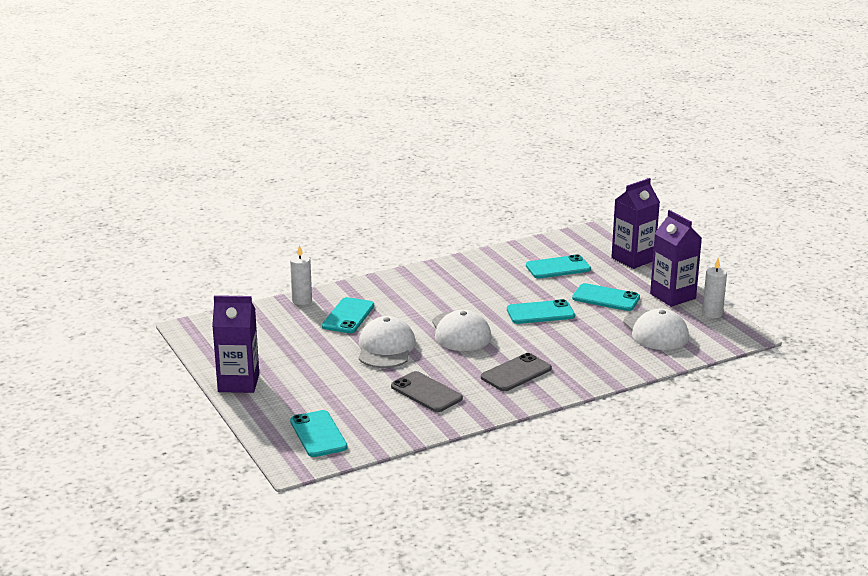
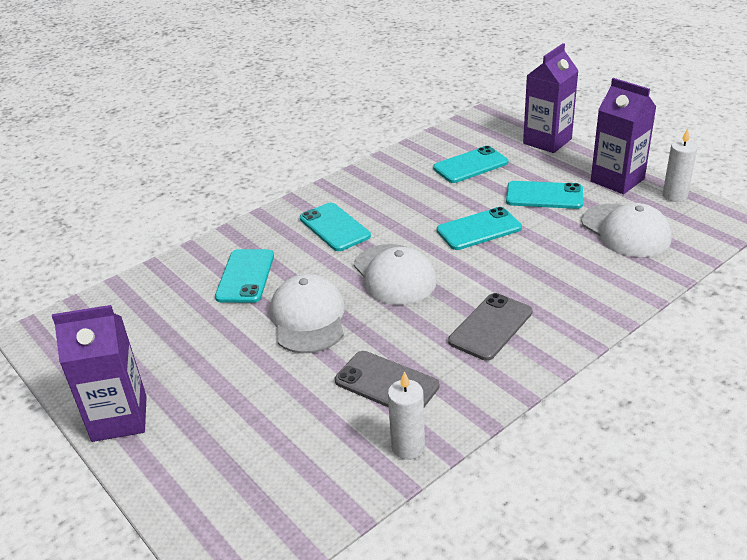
camera: 10 degrees left, 10 degrees up
white candle [290,245,312,305] -> white candle moved to [388,371,425,460]
turquoise phone [290,410,348,457] -> turquoise phone moved to [300,203,371,251]

